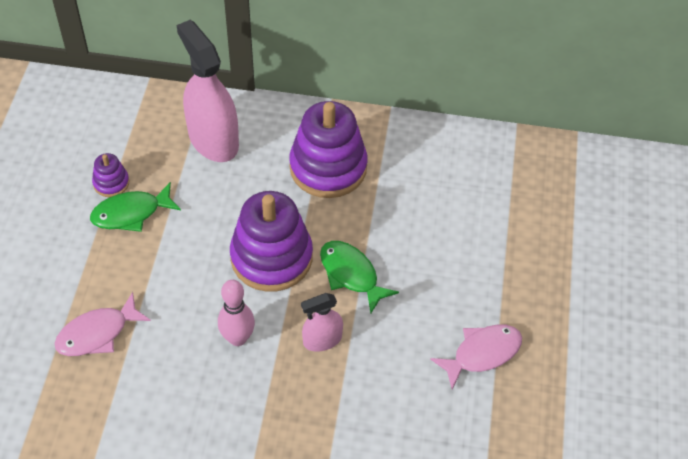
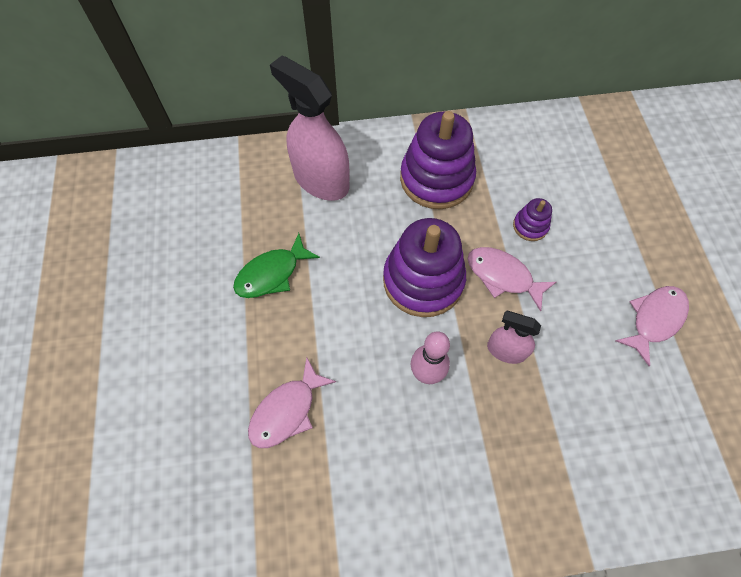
camera: 15 degrees left, 10 degrees up
purple stacking toy [92,153,129,197] -> purple stacking toy moved to [513,198,552,241]
pink spray bottle [301,293,343,352] -> pink spray bottle turned 60 degrees clockwise [487,310,541,364]
green fish [320,241,399,313] -> pink fish [468,247,556,312]

